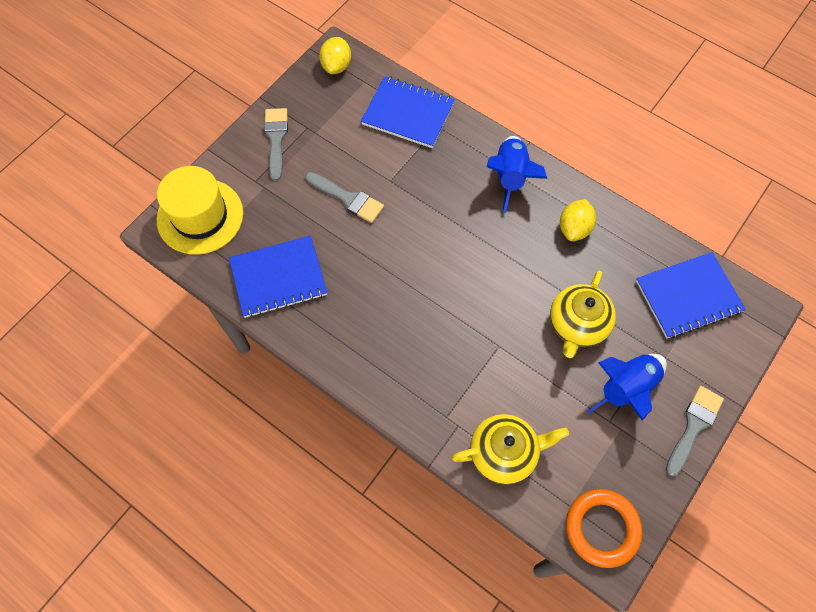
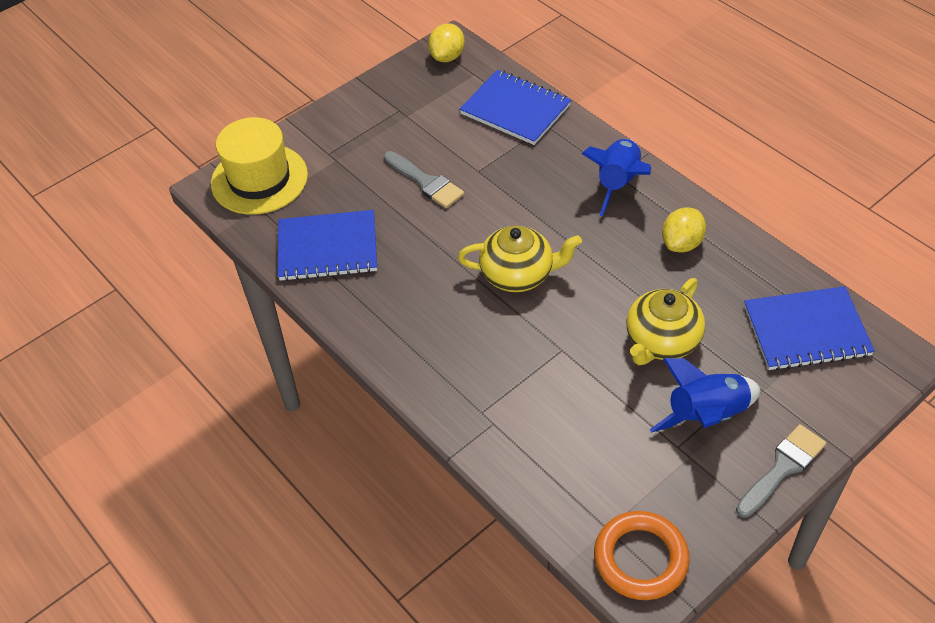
camera: 15 degrees right, 15 degrees down
grey brush [264,108,288,181] -> none
yellow teapot [452,414,569,484] -> yellow teapot moved to [458,226,582,292]

